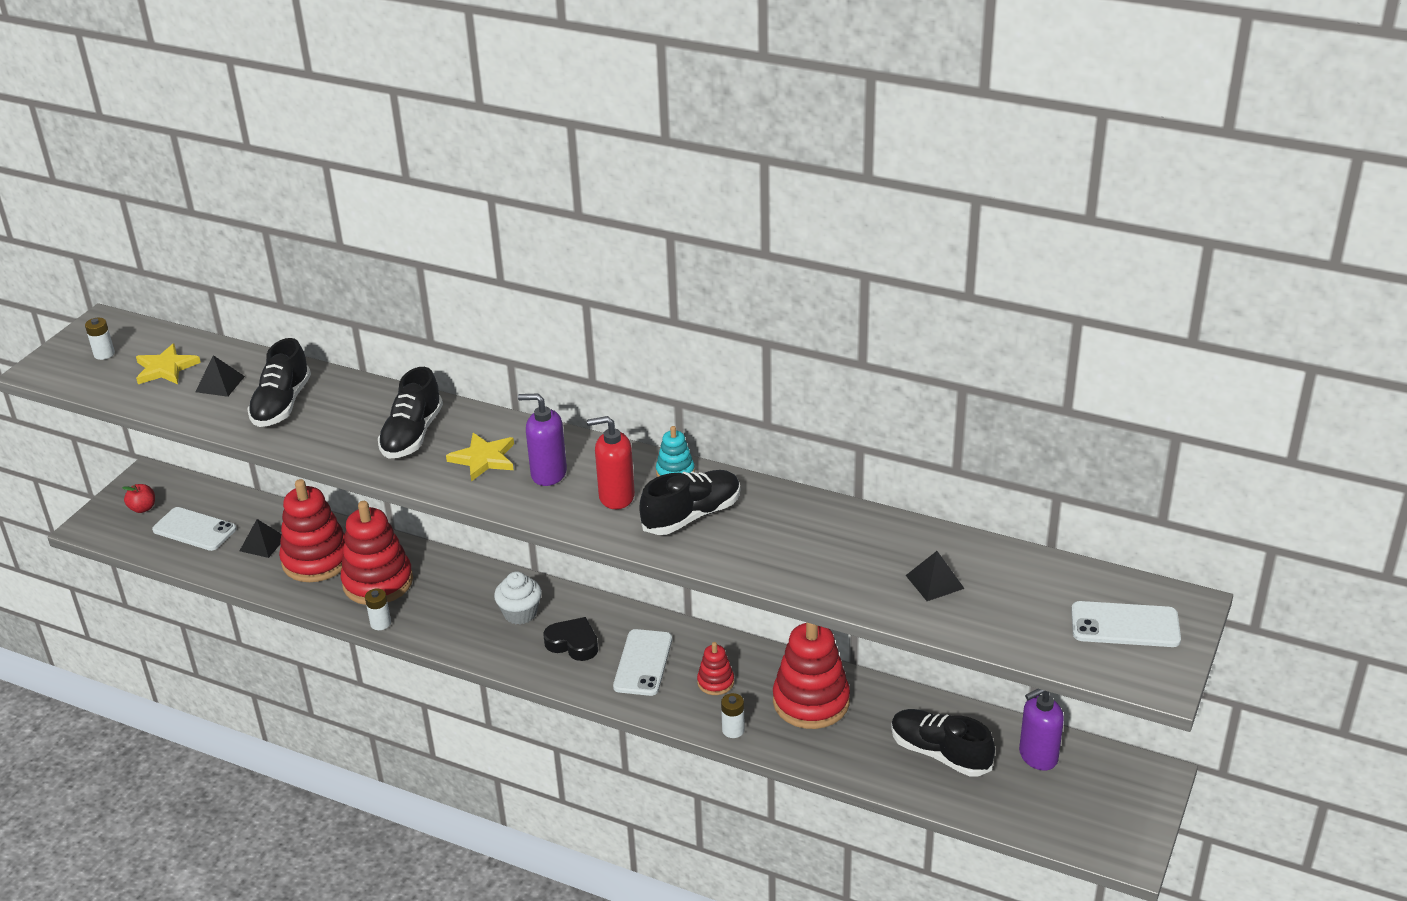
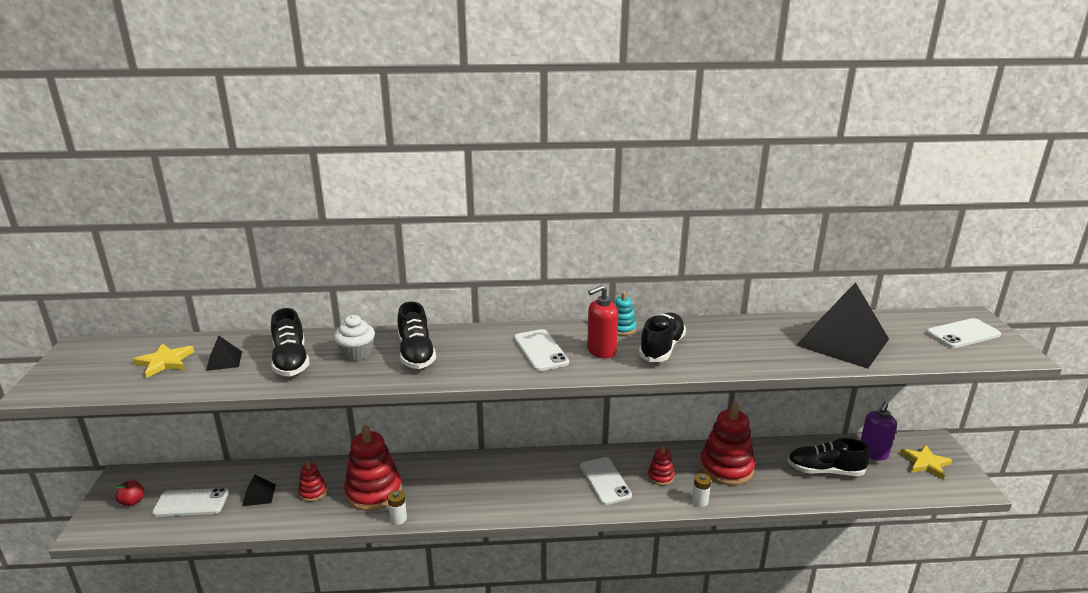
camera: 30 degrees left, 10 degrees down
white battery [85,318,115,360] -> none
red stacking toy [279,479,345,582] -> red stacking toy [298,461,327,502], size x0.49
yellow star [446,433,514,482] -> yellow star moved to [900,445,953,480]
white cupcake [494,571,542,624] -> white cupcake moved to [334,315,375,362]
purple soap dispenser [518,394,567,486] -> white phone [514,329,569,371]
black heart [543,617,598,661] -> none
black pyramid [905,551,965,601] -> black pyramid [796,282,889,369], size x2.38

